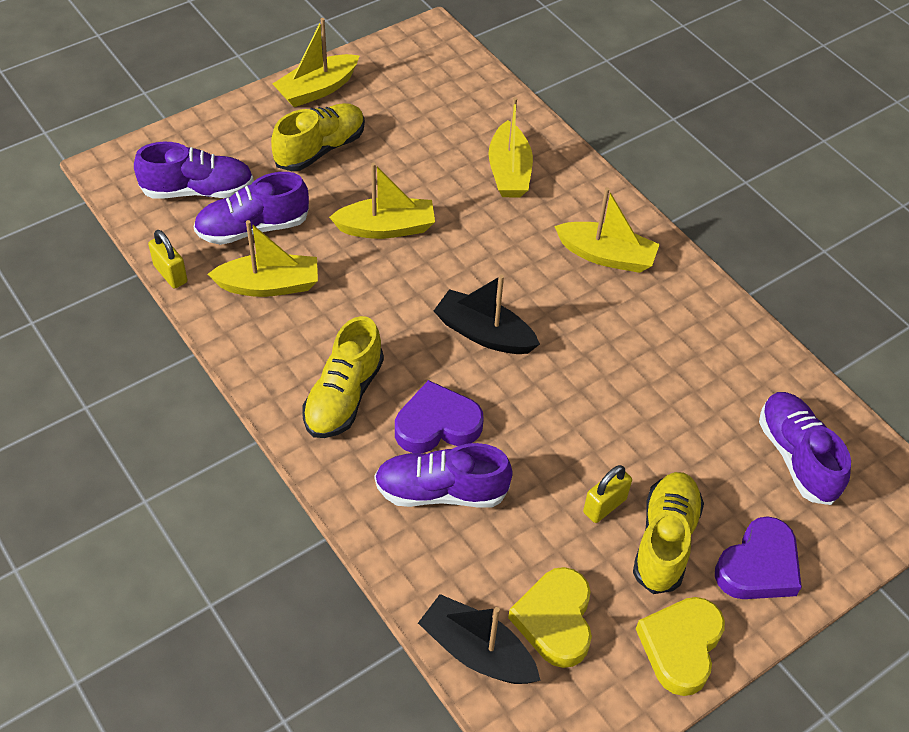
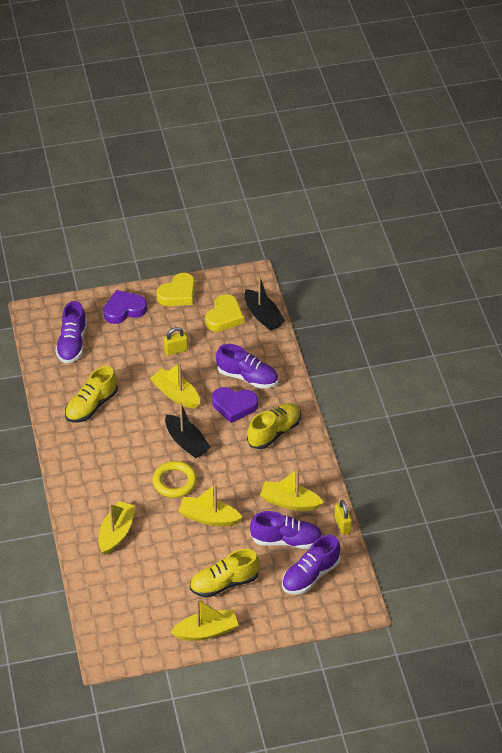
camera: 155 degrees left, 5 degrees down
purple shoe [134,142,254,199] -> purple shoe turned 60 degrees counterclockwise [282,535,340,594]
yellow boat [554,187,660,273] -> yellow boat moved to [150,362,200,408]
yellow shoe [633,472,704,594] -> yellow shoe moved to [65,366,118,422]
none -> yellow ring [153,461,197,498]

